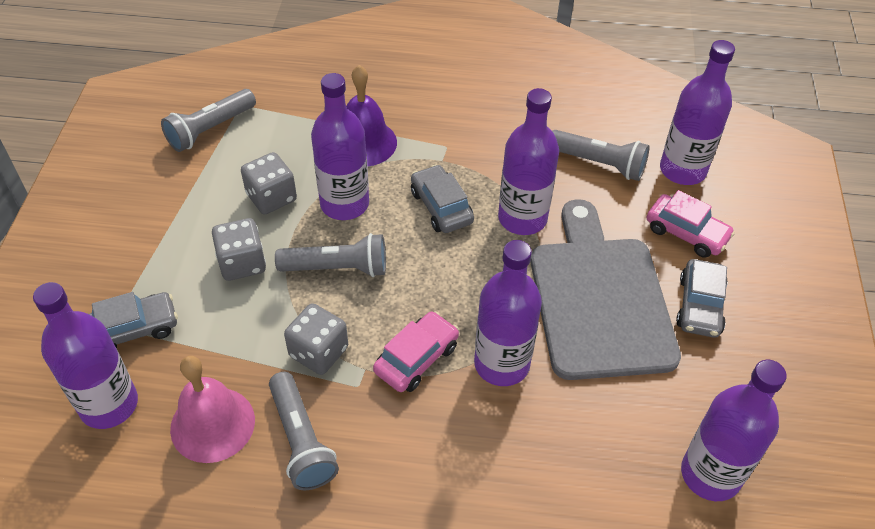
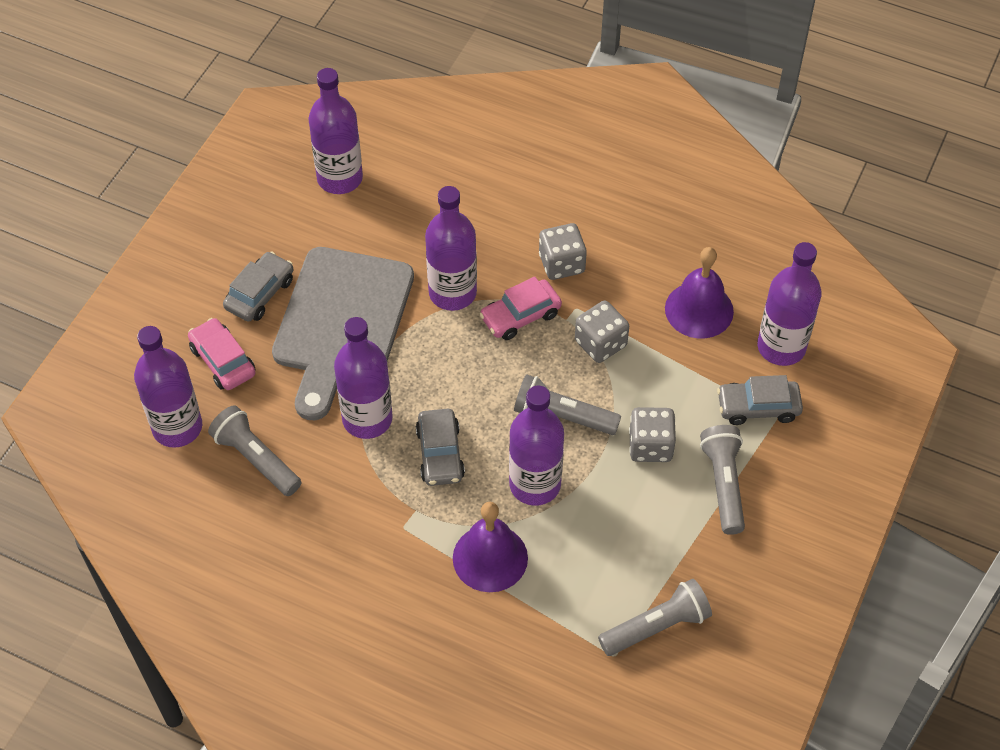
camera: 160 degrees left, 5 degrees up
pink bell [170,356,255,463] -> purple bell [665,247,734,338]
grey dice [241,152,297,214] -> grey dice moved to [539,223,587,280]
grey flashlight [269,372,339,490] -> grey flashlight moved to [700,425,745,535]

